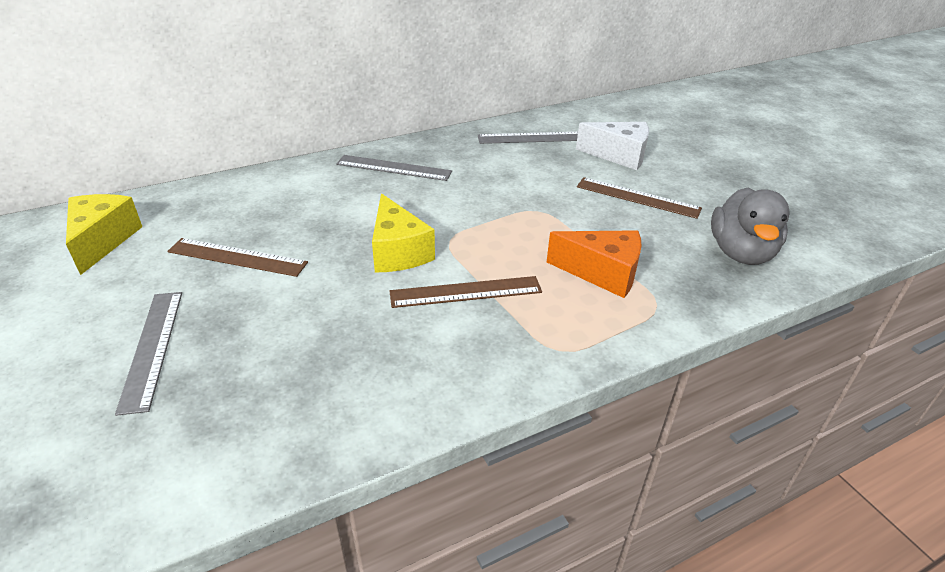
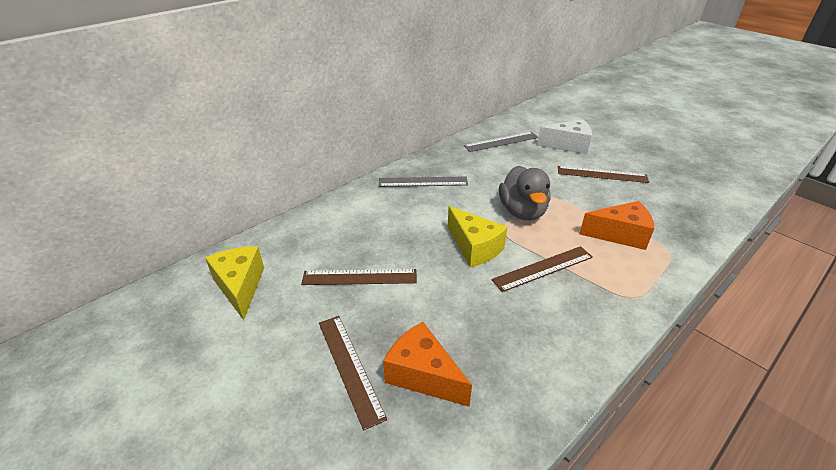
camera: 15 degrees left, 0 degrees up
grey ruler [115,292,182,416] -> brown ruler [319,316,387,430]
grey duck [711,188,790,265] -> grey duck moved to [499,166,550,220]
none -> orange cheese [383,322,472,407]

